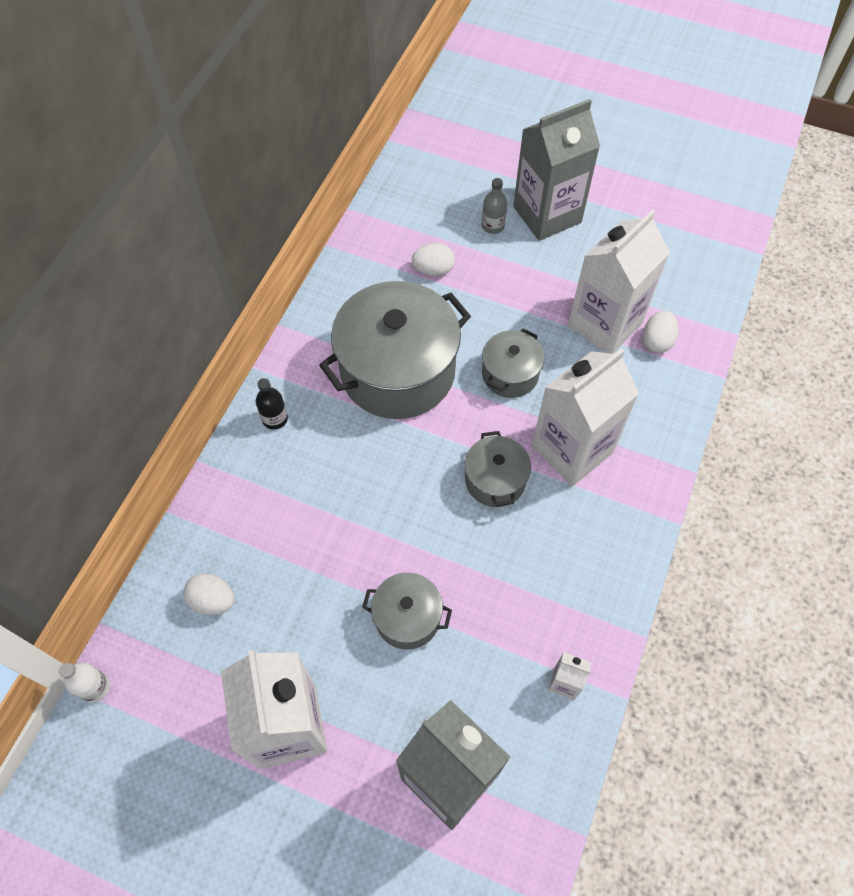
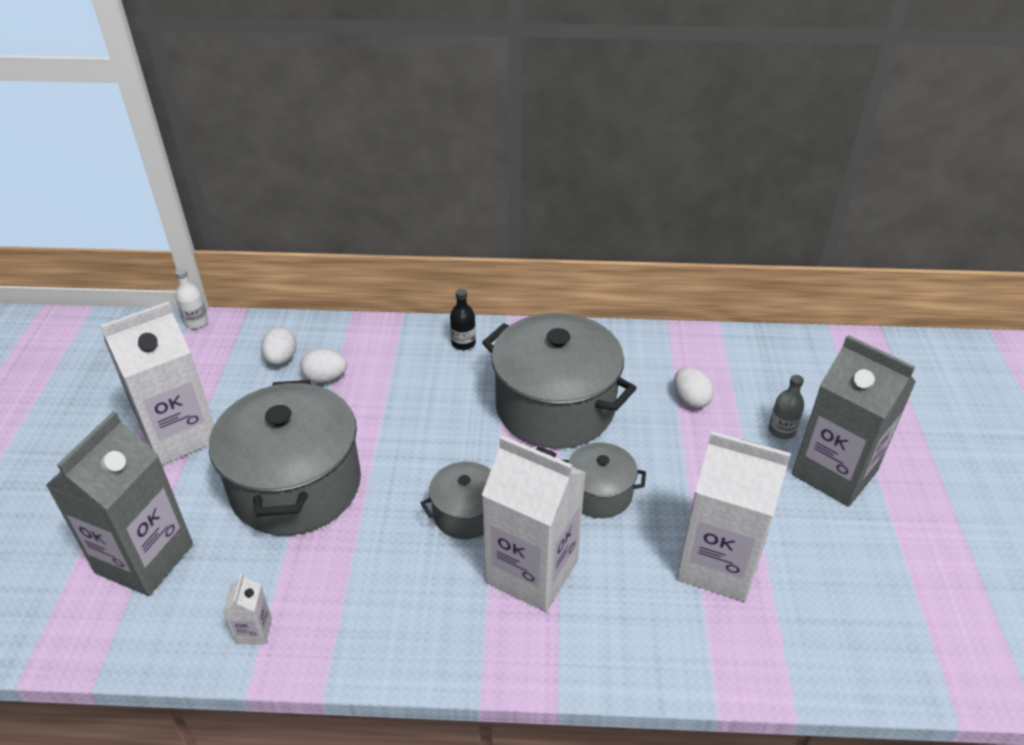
camera: 70 degrees right, 20 degrees down
grey pot [362,573,452,650] -> grey pot [209,380,361,535], size x2.01
white egg [643,311,679,353] -> white egg moved to [300,348,347,383]

